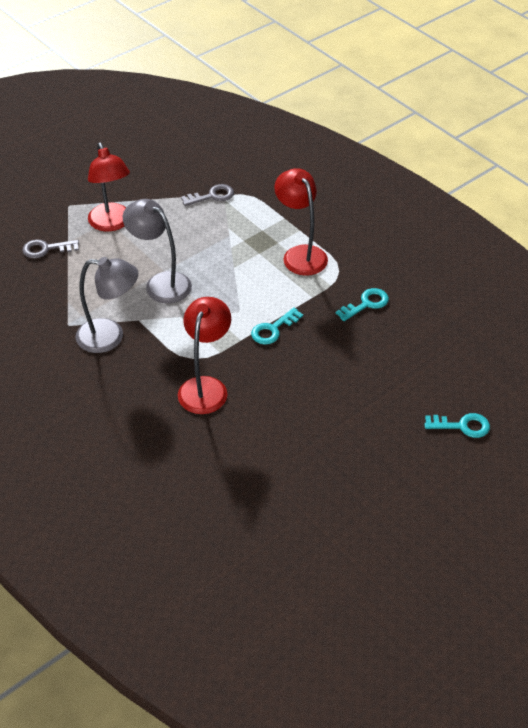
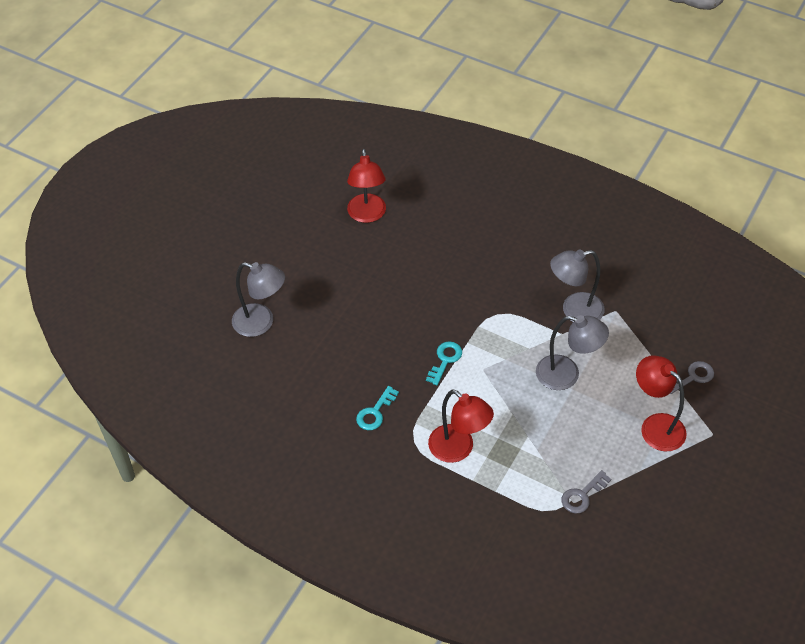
camera: 160 degrees right, 5 degrees up
red lamp [178,297,231,414] -> red lamp moved to [347,149,386,223]
turquoise key [424,413,490,438] -> grey lamp [232,262,285,337]

